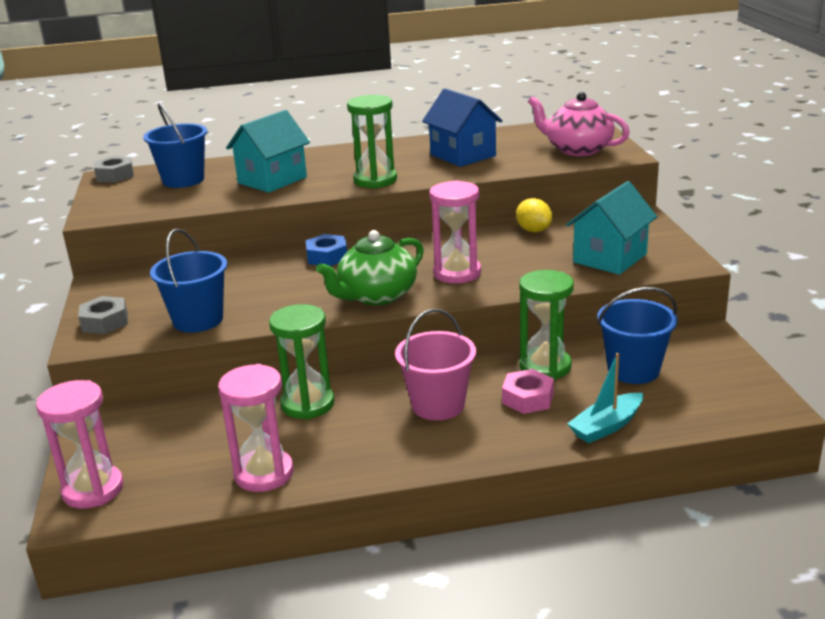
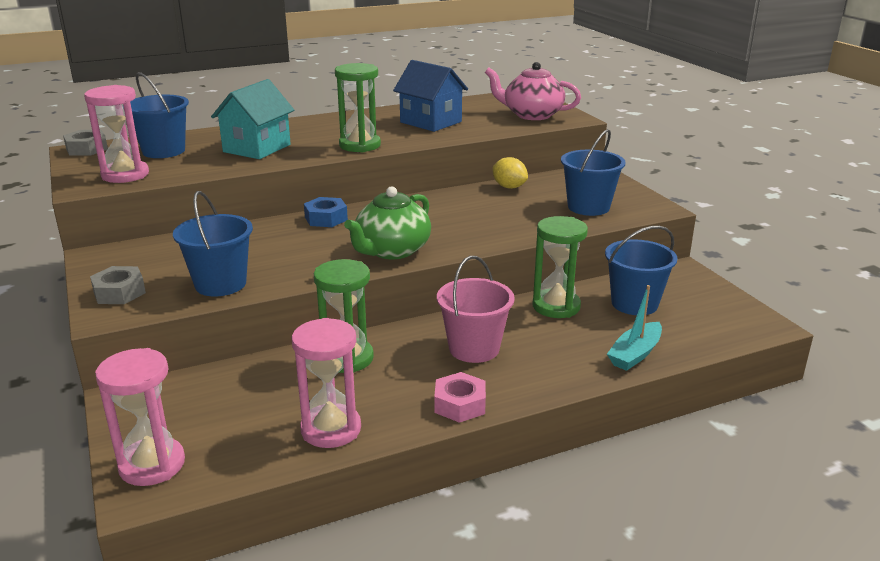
camera: 15 degrees left, 0 degrees up
pink hourglass [429,180,481,284] -> pink hourglass moved to [84,85,149,183]
pink nut [502,369,554,414] -> pink nut moved to [434,372,486,423]
turquoise house [566,181,657,275] -> blue bucket [561,129,626,216]

